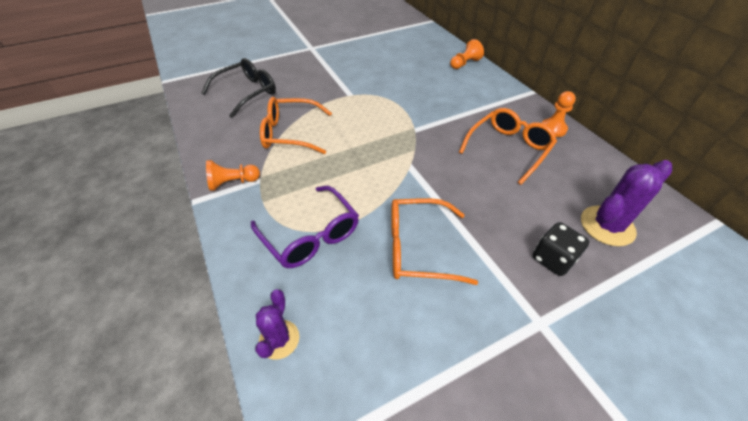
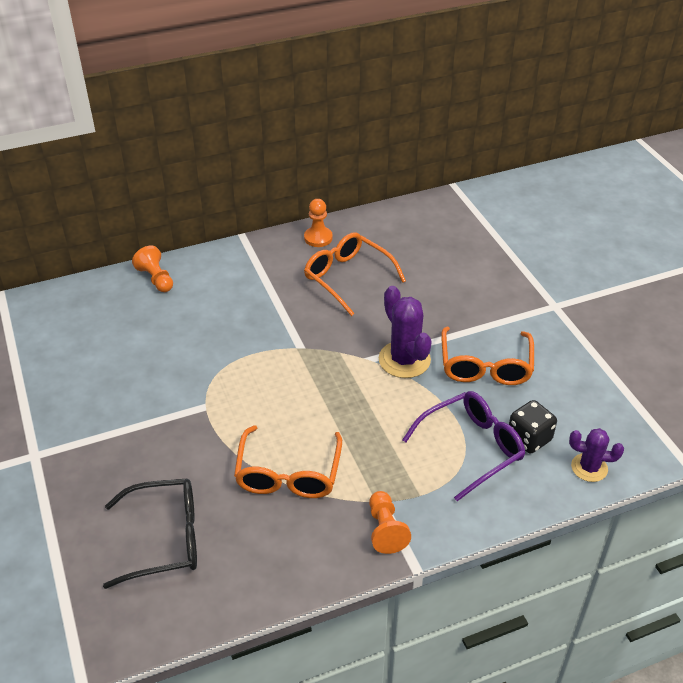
camera: 85 degrees left, 5 degrees down
black glasses [201,58,276,118] -> black glasses turned 120 degrees clockwise [103,479,197,589]
black dice [533,222,589,276] -> black dice moved to [509,400,557,454]
purple cactus [581,160,672,246] -> purple cactus moved to [378,286,432,378]

